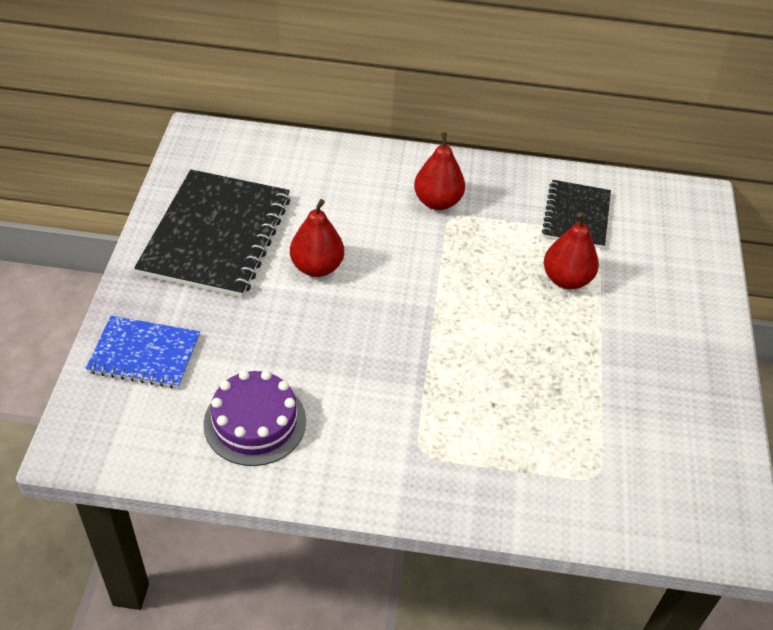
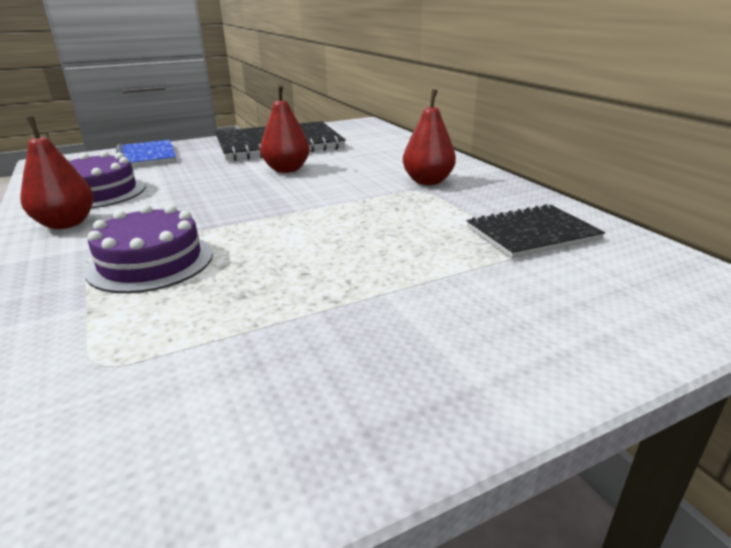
camera: 60 degrees right, 20 degrees down
red pear [544,213,599,289] -> red pear moved to [21,116,94,229]
none -> purple cake [84,205,213,293]

